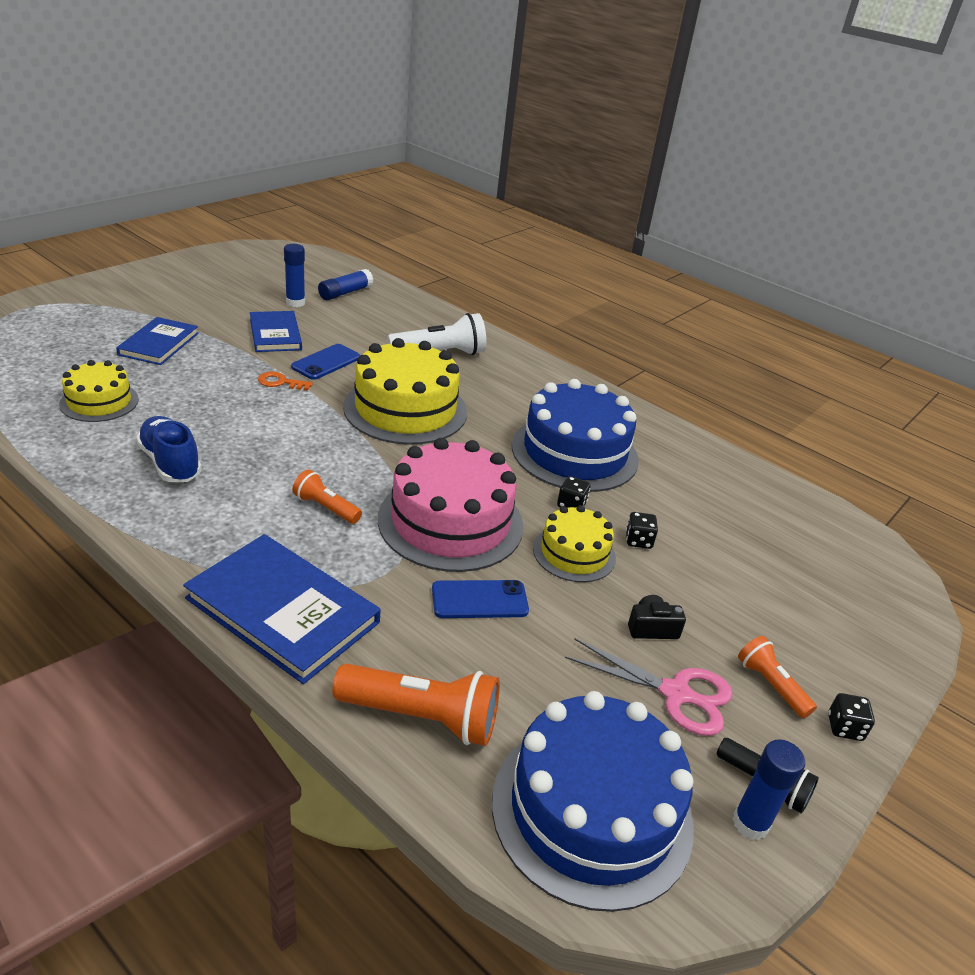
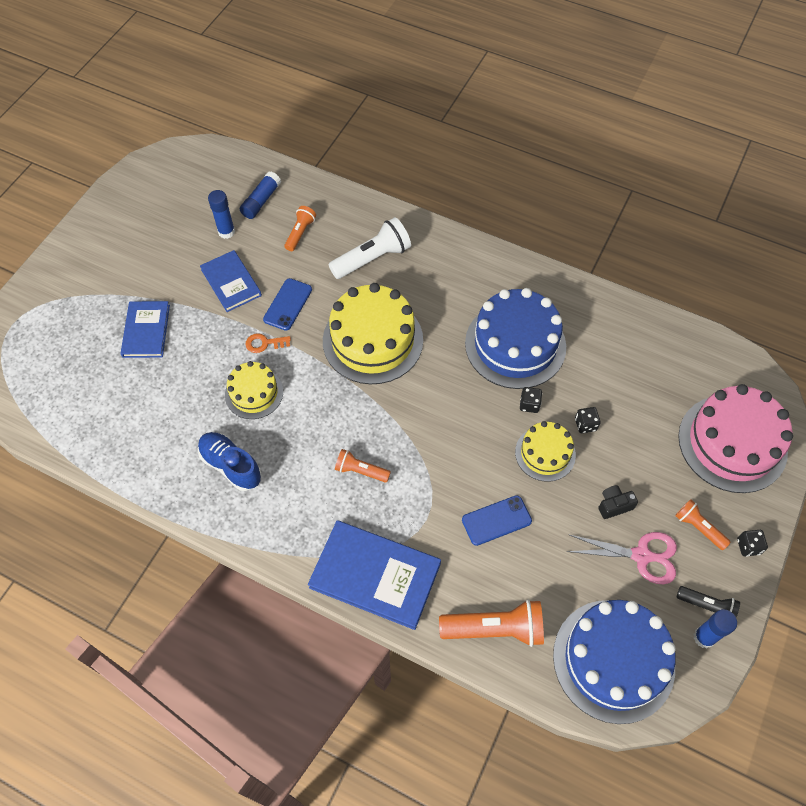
camera: 10 degrees left, 25 degrees up
yellow cake [59,360,139,422] -> yellow cake moved to [225,361,283,419]
pink cake [378,438,524,572] -> pink cake moved to [678,384,793,493]
none -> orange flashlight [285,206,316,251]

